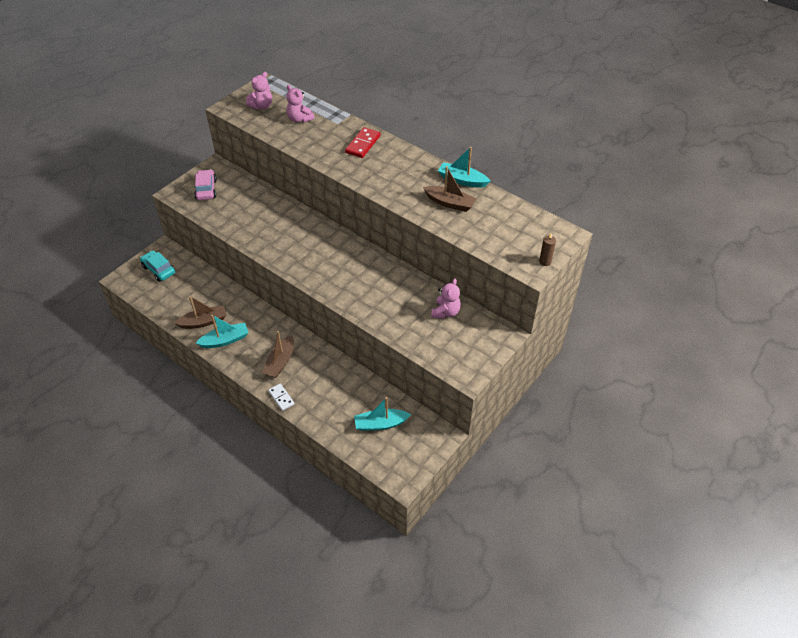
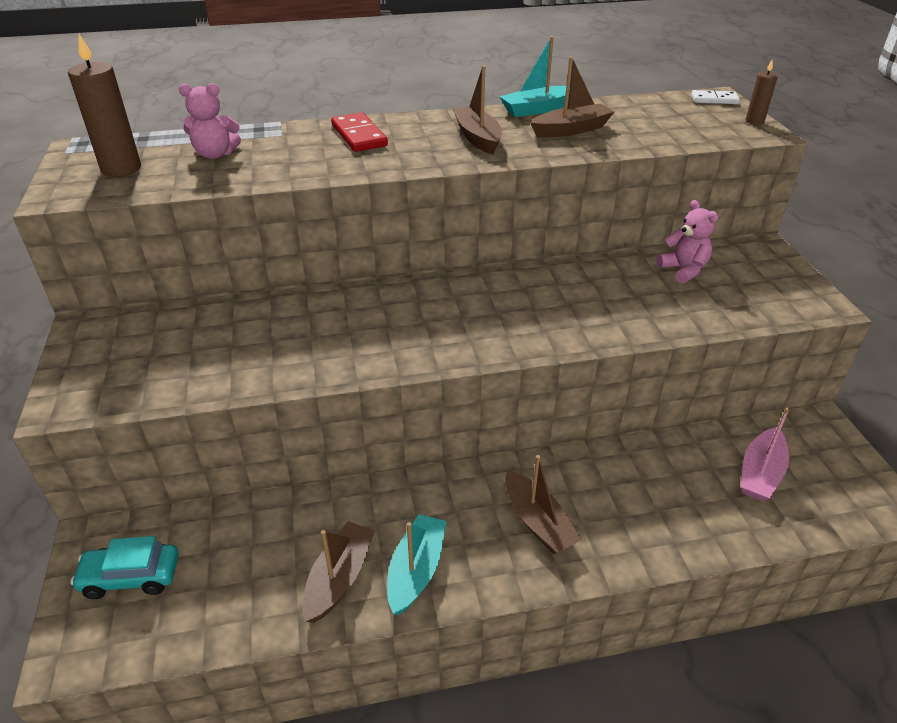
camera: 50 degrees left, 10 degrees down
pink car [194,169,217,200] -> none
pink teddy bear [246,72,272,109] -> brown candle [68,34,141,177]
white domino [268,383,294,411] -> white domino moved to [691,90,740,104]
turquoise boat [354,397,411,431] -> pink boat [741,408,790,501]
none -> brown boat [453,65,502,155]

